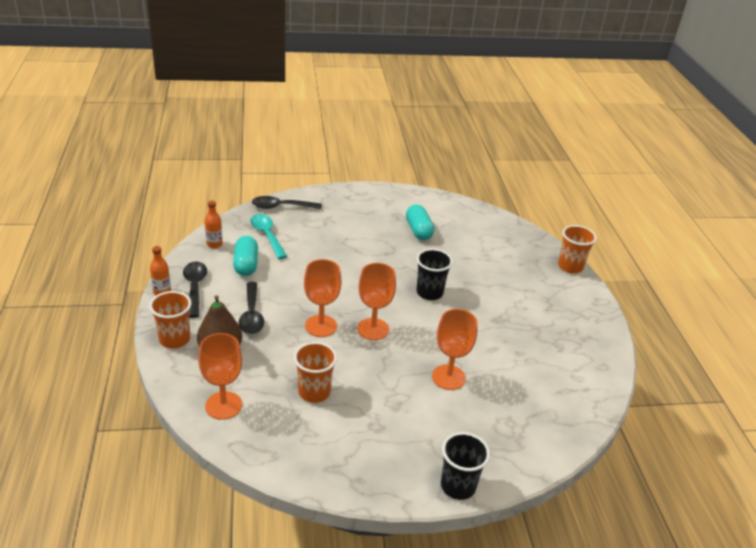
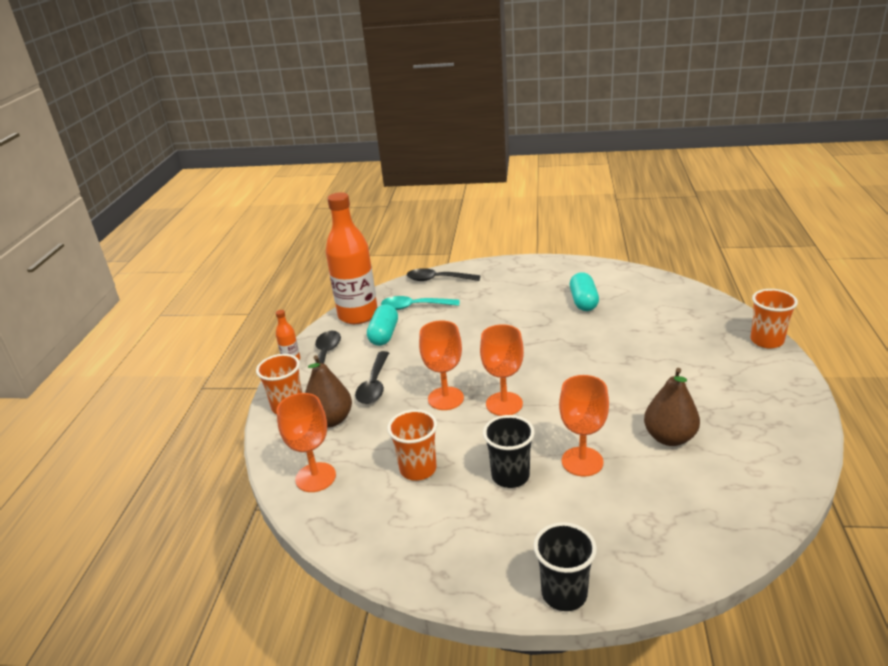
camera: 20 degrees right, 5 degrees down
orange bottle [205,201,223,248] -> orange bottle [326,192,378,324], size x2.42
turquoise spoon [250,214,287,259] -> turquoise spoon turned 75 degrees counterclockwise [381,296,459,310]
black cup [416,249,453,300] -> black cup moved to [483,415,535,488]
none -> brown pear [644,368,700,446]

